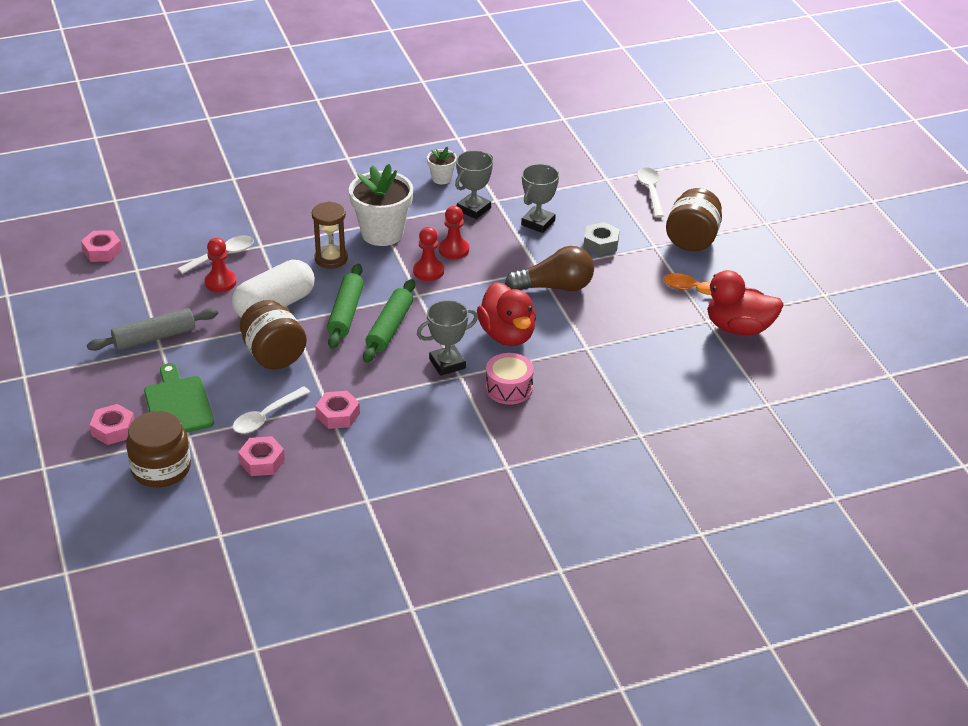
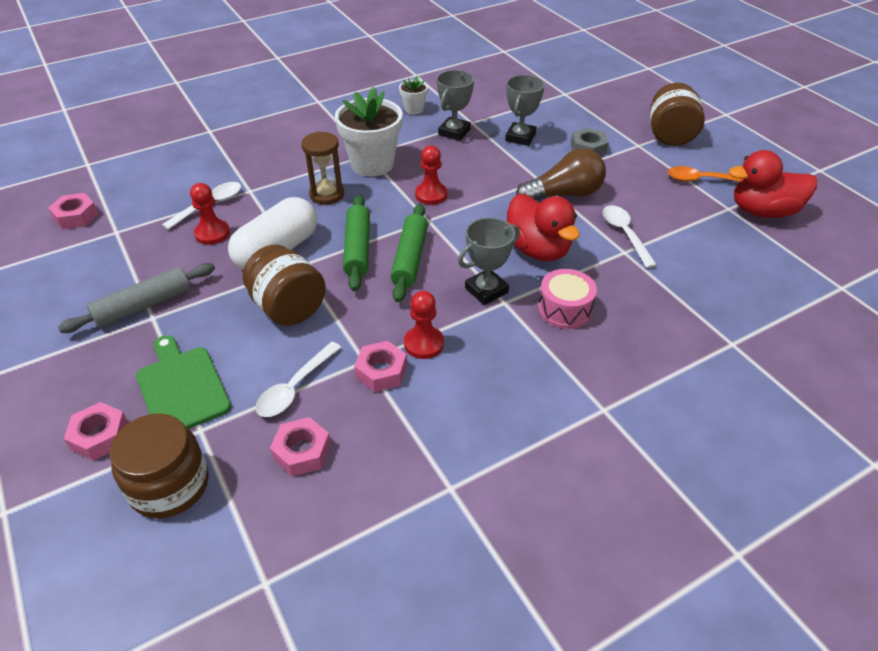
camera: 10 degrees left, 5 degrees up
red pawn [439,206,469,259] -> red pawn moved to [404,291,444,359]
white spoon [637,167,664,218] -> white spoon moved to [603,205,657,268]

